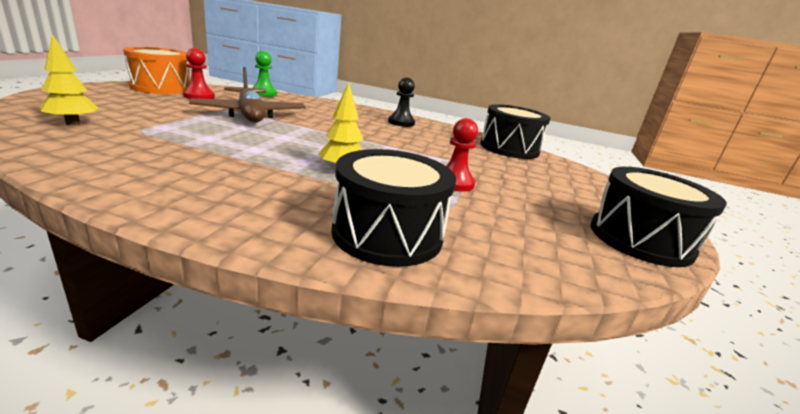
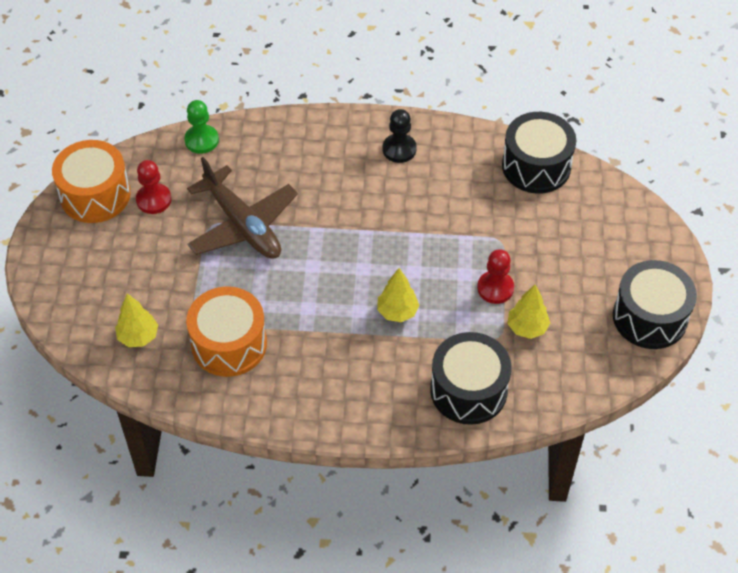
camera: 10 degrees left, 30 degrees up
none -> orange drum [186,287,267,377]
none -> yellow tree [508,285,550,339]

